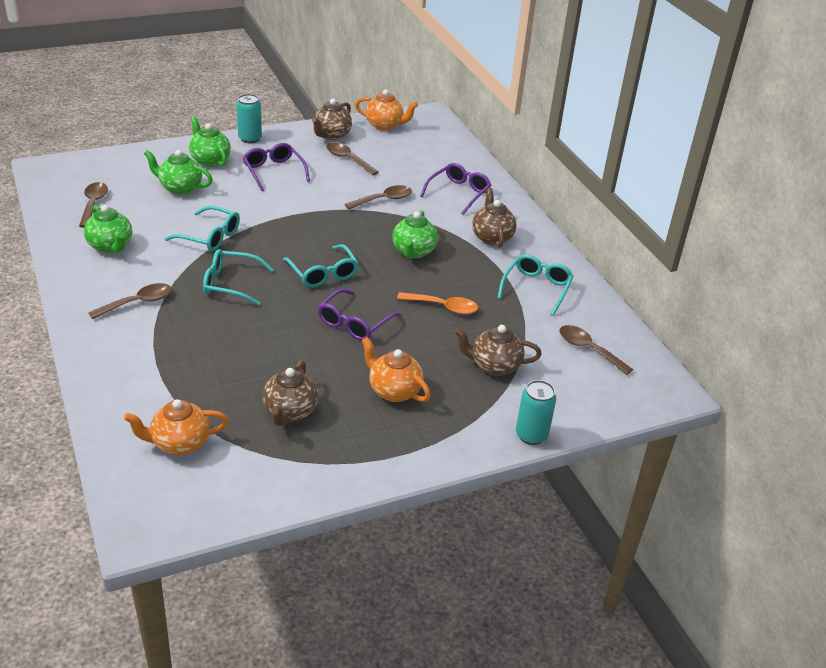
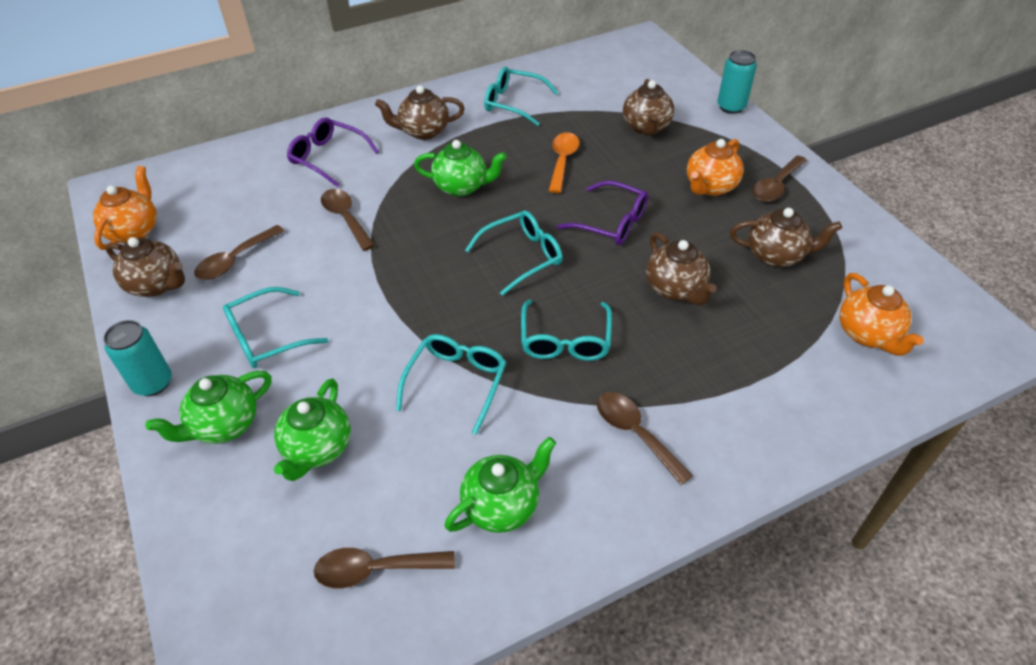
camera: 90 degrees left, 10 degrees up
purple glasses [243,143,310,191] -> turquoise glasses [223,287,328,368]
brown spoon [560,325,633,375] -> brown spoon moved to [752,155,807,202]
none -> brown teapot [646,232,717,305]

